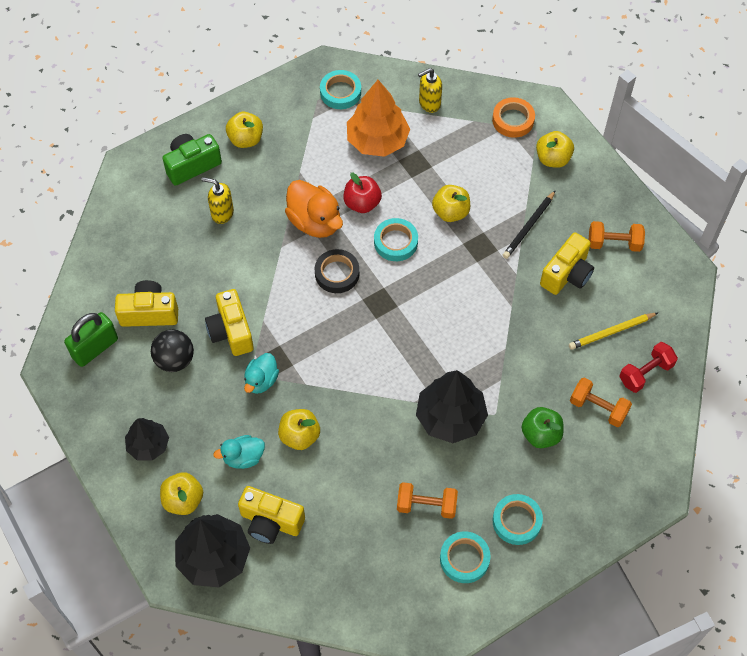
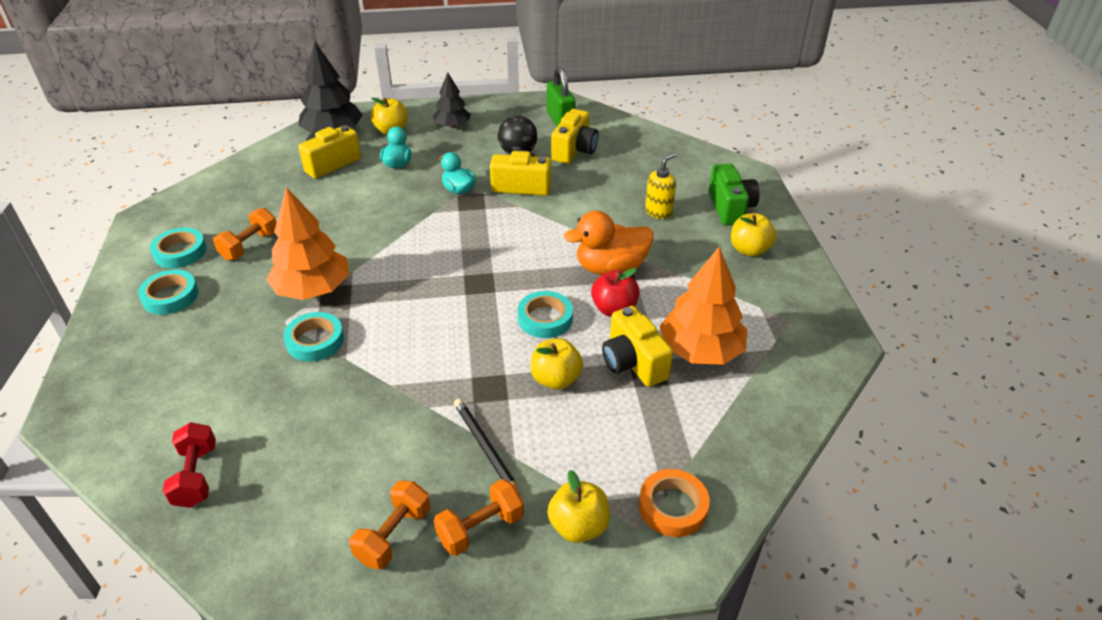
camera: 115 degrees right, 20 degrees down
yellow apple [278,409,320,450] -> none
black tape [315,249,359,293] -> none
turquoise tape [320,70,361,109] -> turquoise tape moved to [283,312,344,362]
black tree [416,370,488,443] -> orange tree [266,187,349,300]
yellow soap dispenser [418,68,442,113] -> none
green apple [522,407,564,448] -> none
yellow camera [540,232,594,295] -> yellow camera moved to [602,306,673,387]
yellow pencil [569,313,658,350] -> none
orange dumbbell [570,378,632,427] -> orange dumbbell moved to [434,479,524,556]

